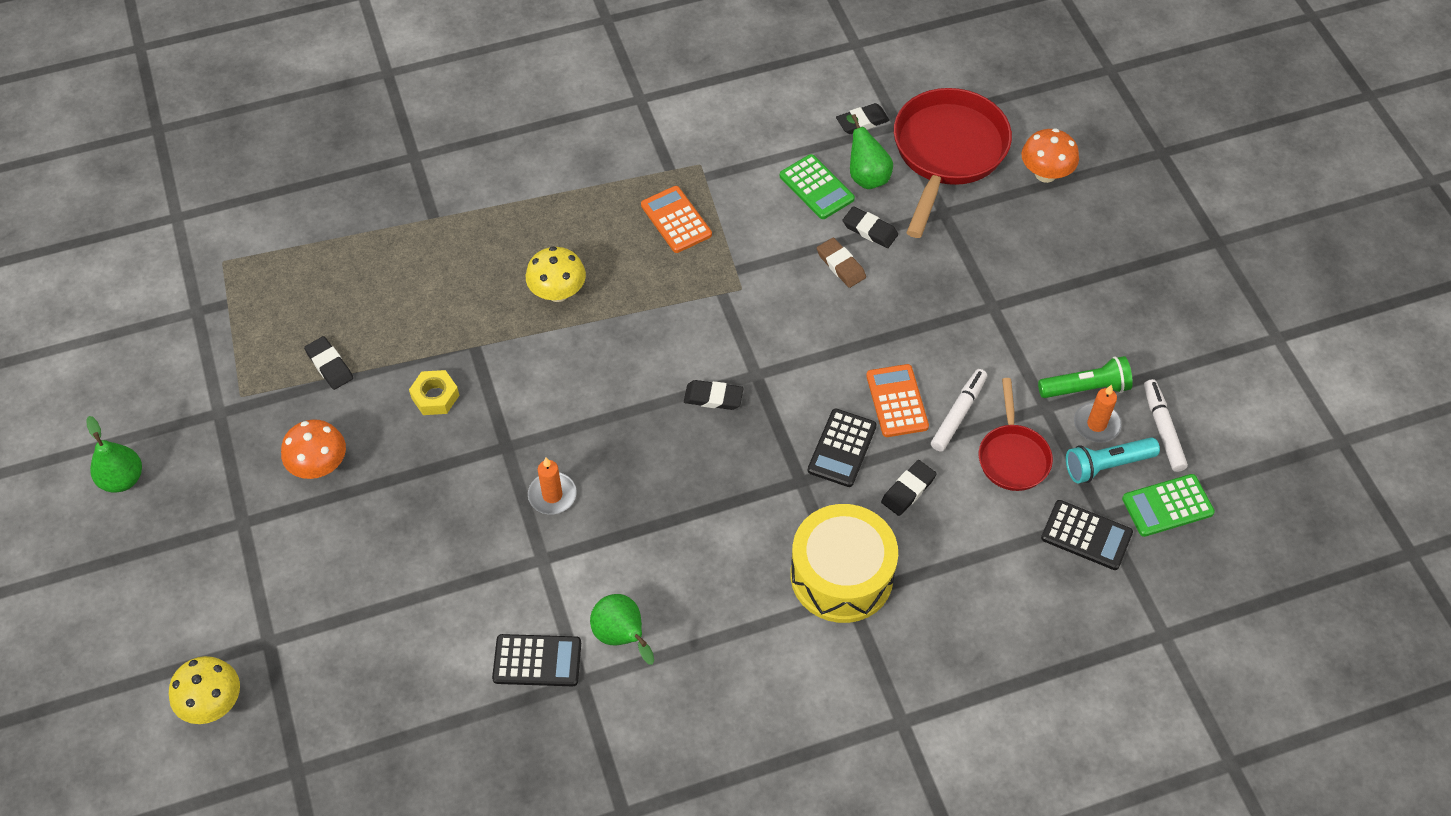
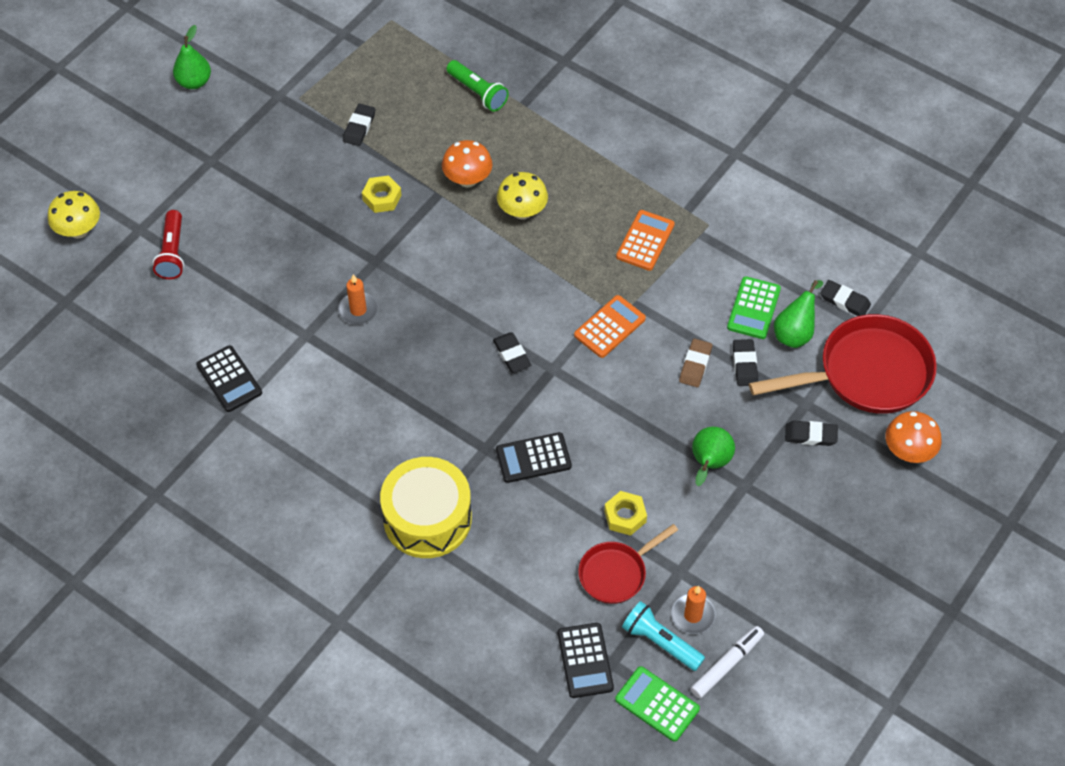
camera: 55 degrees right, 0 degrees up
orange mushroom [281,419,346,479] -> orange mushroom moved to [442,140,493,188]
green pear [590,594,654,665] -> green pear moved to [692,427,735,486]
orange calculator [866,364,929,437] -> orange calculator moved to [574,295,646,358]
black eraser [881,460,937,516] -> black eraser moved to [785,421,838,446]
white marker [931,369,987,452] -> yellow nut [604,491,647,536]
green flashlight [1038,356,1133,398] -> green flashlight moved to [446,60,509,112]
none -> red flashlight [152,210,184,279]

